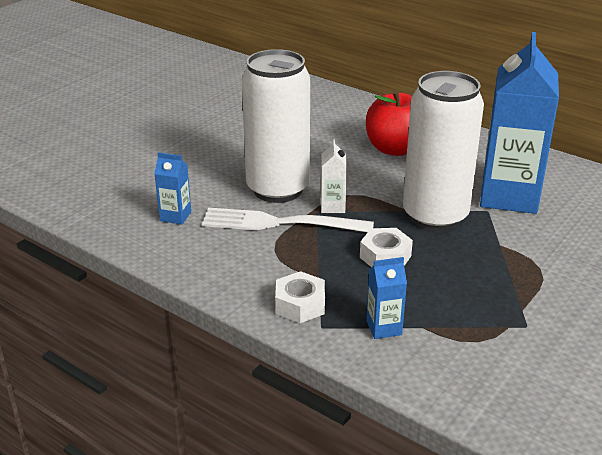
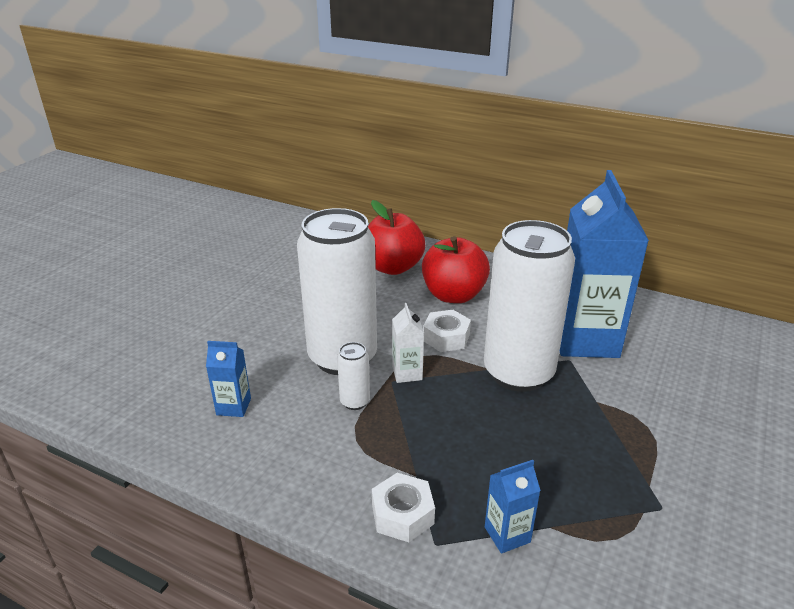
camera: 10 degrees left, 0 degrees up
white fork [202,208,374,233] -> white can [337,342,370,410]
white nut [360,228,413,267] -> white nut moved to [423,310,471,352]
none -> red apple [368,200,425,275]

